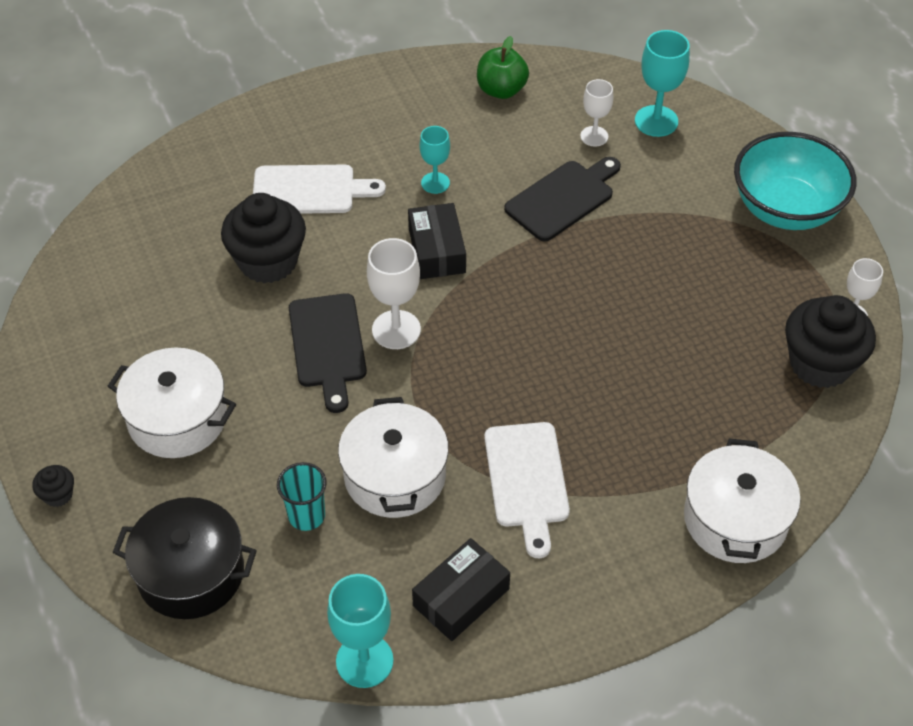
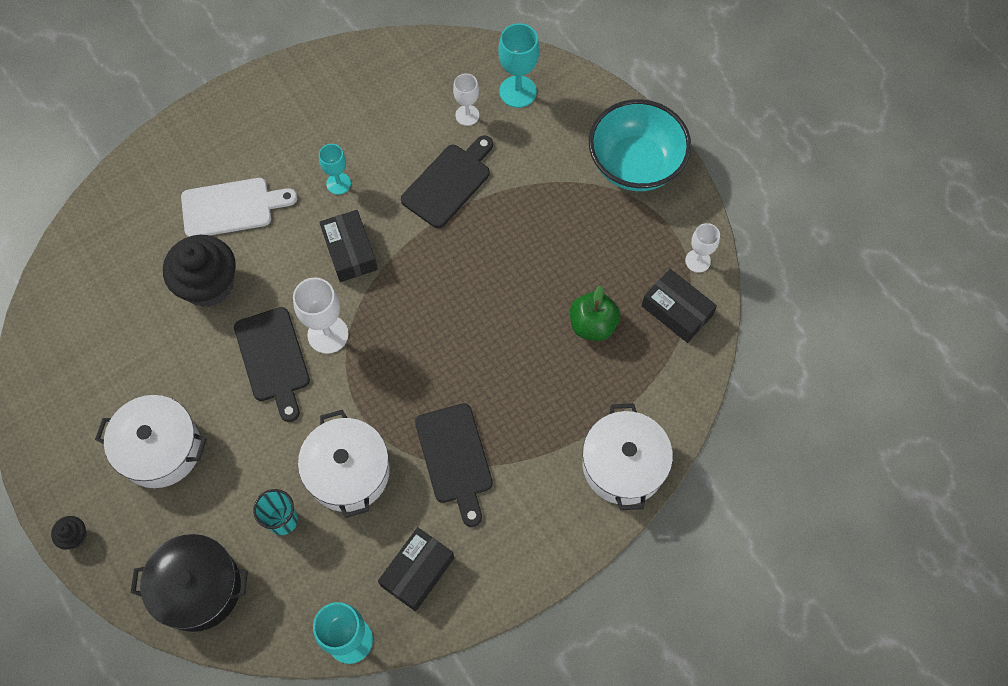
camera: 10 degrees left, 15 degrees up
green apple [477,36,529,99] -> green apple moved to [570,285,620,341]
white cutting board [484,422,570,558] -> black cutting board [415,403,493,527]
black cupcake [785,295,876,388] -> black box [642,269,717,343]

